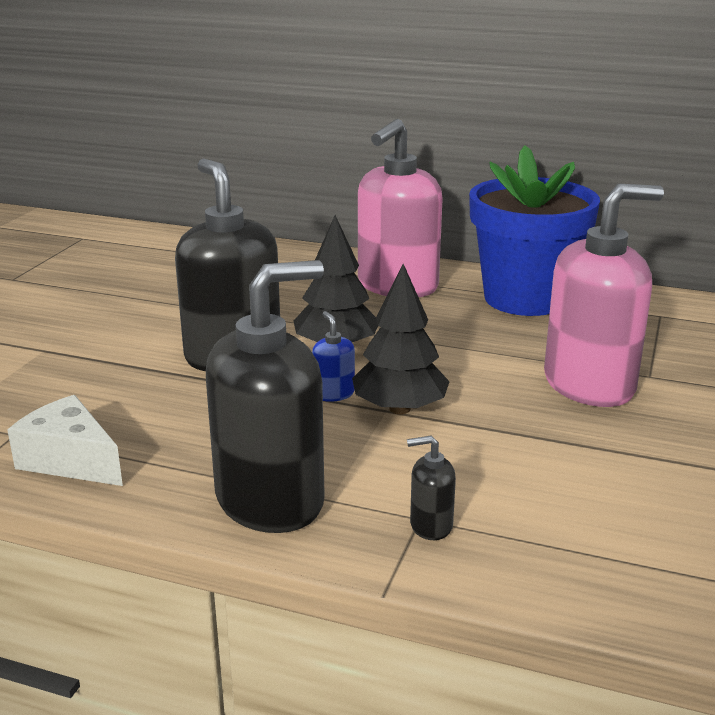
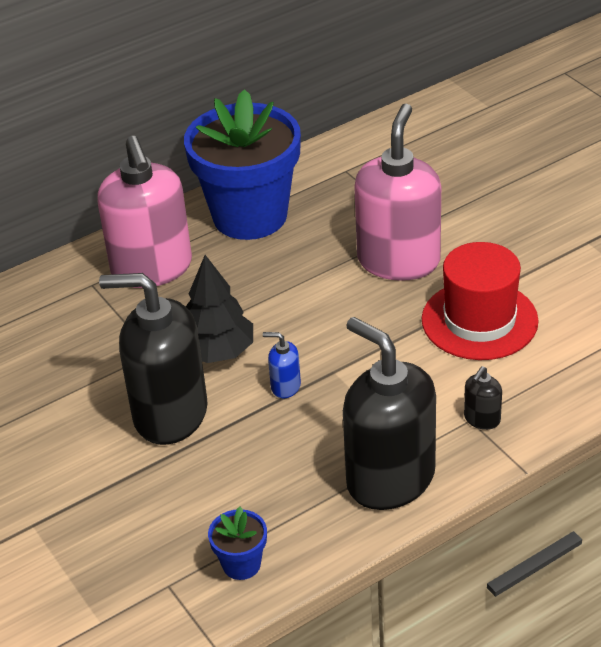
camera: 50 degrees left, 15 degrees up
white cheese [7,395,123,486] -> blue flower pot [208,507,267,580]
black soap dispenser [206,260,325,533] -> black soap dispenser turned 45 degrees counterclockwise [343,317,436,510]
black tree [352,264,450,414] -> none
none -> red hat [422,242,539,360]

